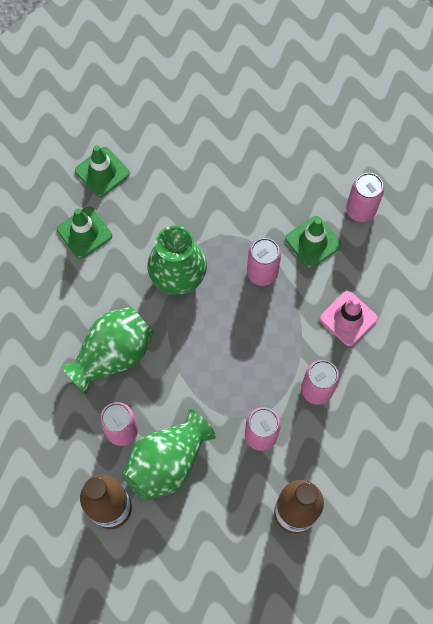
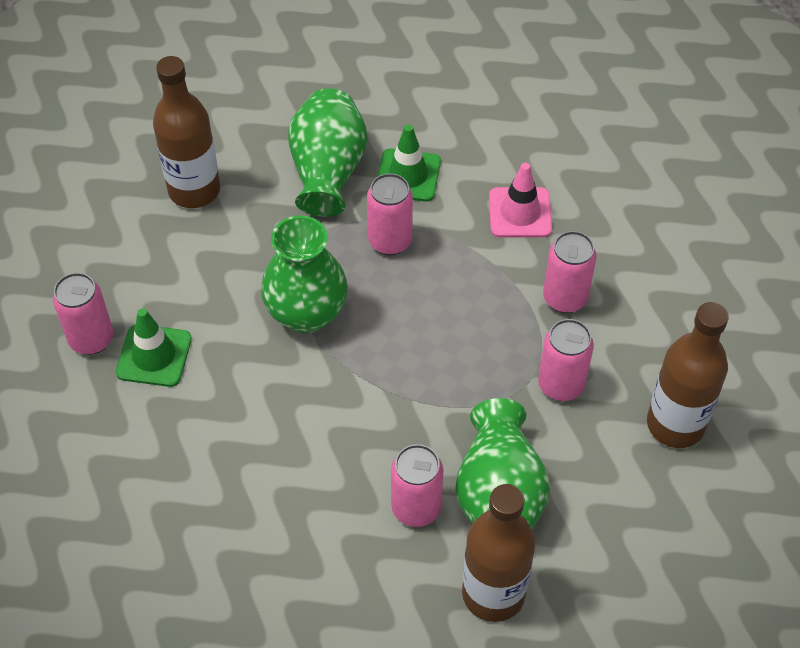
camera: 45 degrees left, 15 degrees down
green vase [61,306,154,394] -> green vase moved to [288,88,368,216]
green traffic cone [75,145,130,197] -> none
pink can [346,173,384,222] -> pink can moved to [53,273,113,355]
none -> brown bottle [153,56,220,208]

